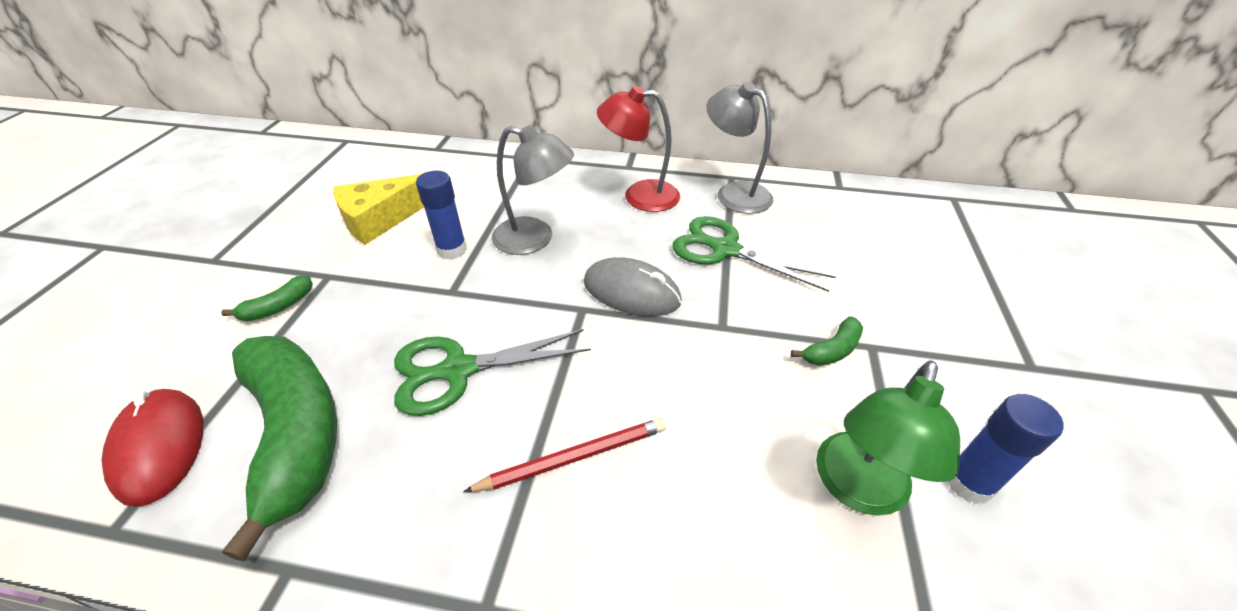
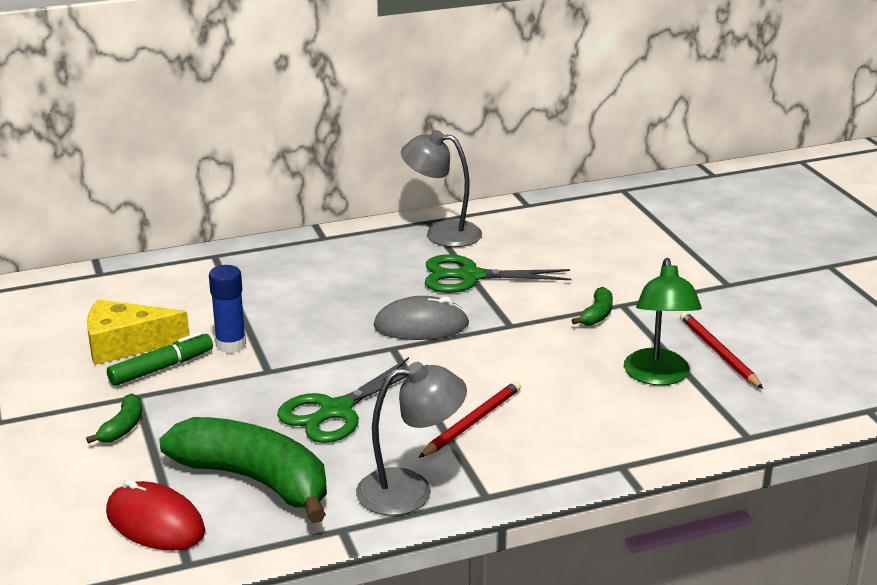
camera: 30 degrees left, 15 degrees down
yellow cheese [333,174,424,244] -> yellow cheese turned 60 degrees clockwise [87,299,190,365]
grey lamp [492,125,574,255] -> grey lamp moved to [356,362,467,516]
red lamp [597,86,680,212] -> none
blue glue stick [947,394,1063,504] -> red pencil [680,311,763,389]
none -> green marker [107,332,213,386]

